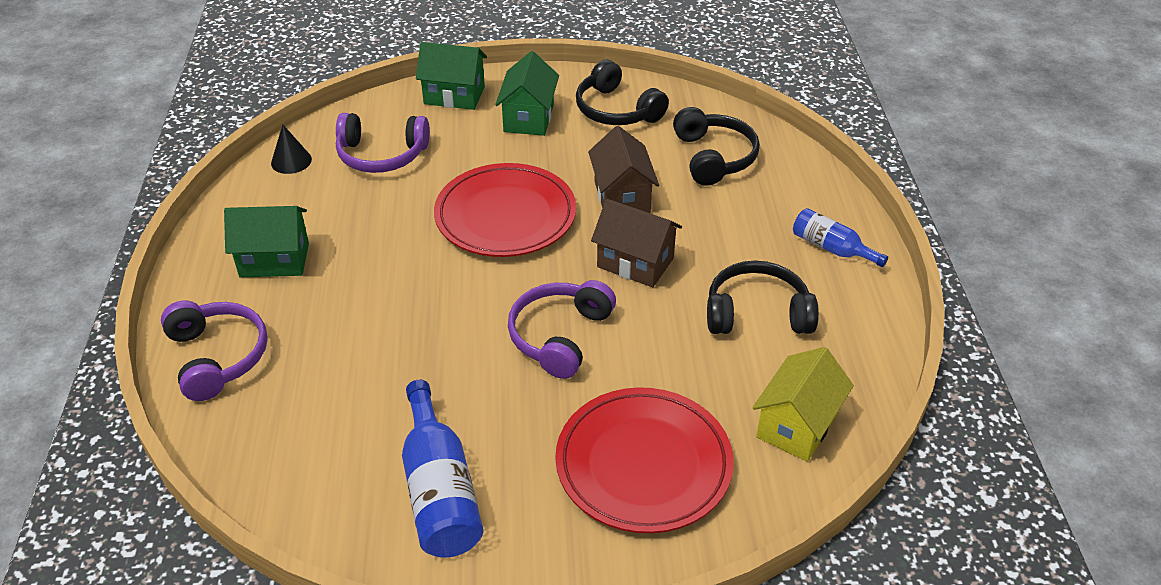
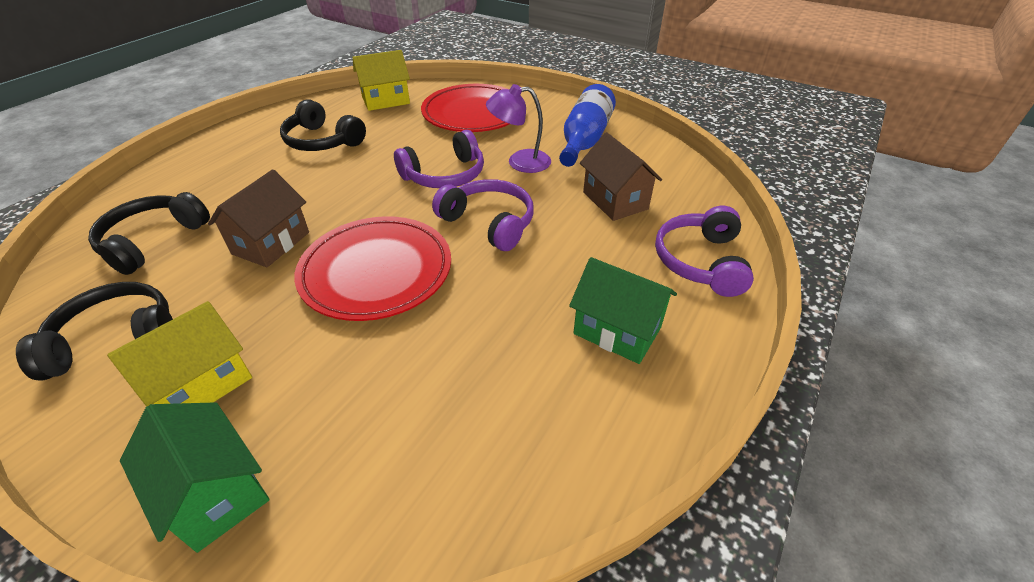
camera: 145 degrees left, 0 degrees up
black cone [271,125,312,174] -> none
purple headphones [336,113,430,173] -> purple headphones moved to [432,179,534,251]
green house [495,51,559,136] -> yellow house [107,301,252,406]
black headphones [576,60,669,125] -> black headphones turned 105 degrees counterclockwise [16,282,173,380]
brown house [591,199,682,287] -> brown house moved to [580,132,662,221]
blue bottle [793,208,888,267] -> none
none -> purple lamp [486,84,551,173]

